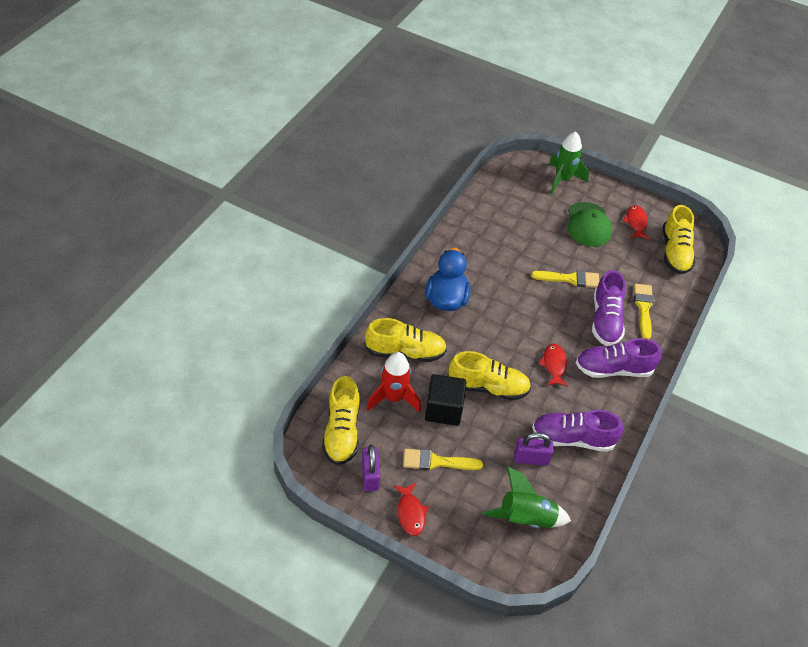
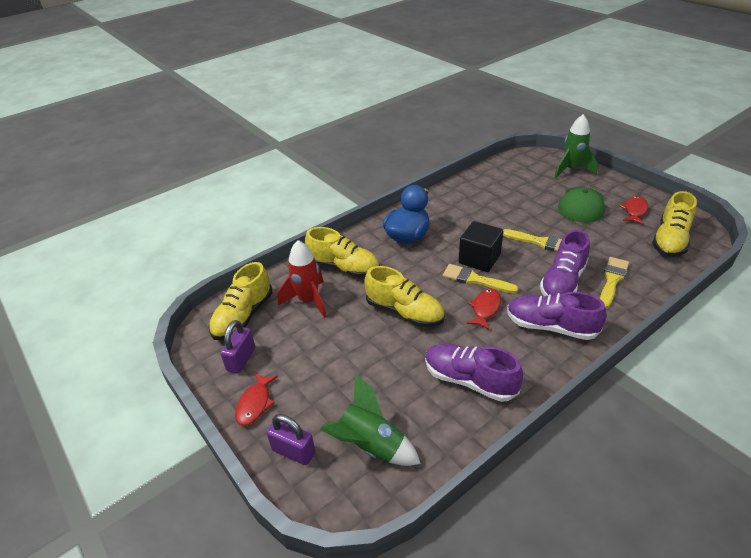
camera: 30 degrees right, 10 degrees down
yellow brush [403,449,483,470] -> yellow brush moved to [443,264,519,293]
black cube [425,374,466,426] -> black cube moved to [459,221,504,272]
purple padlock [514,432,554,466] -> purple padlock moved to [266,414,315,465]

